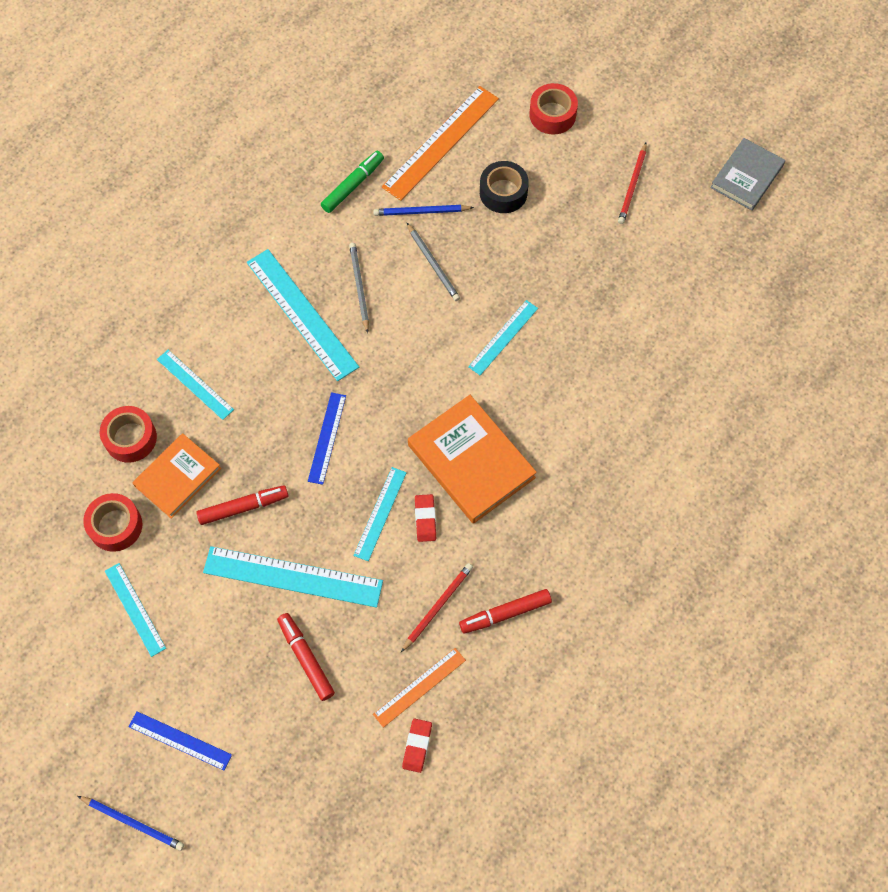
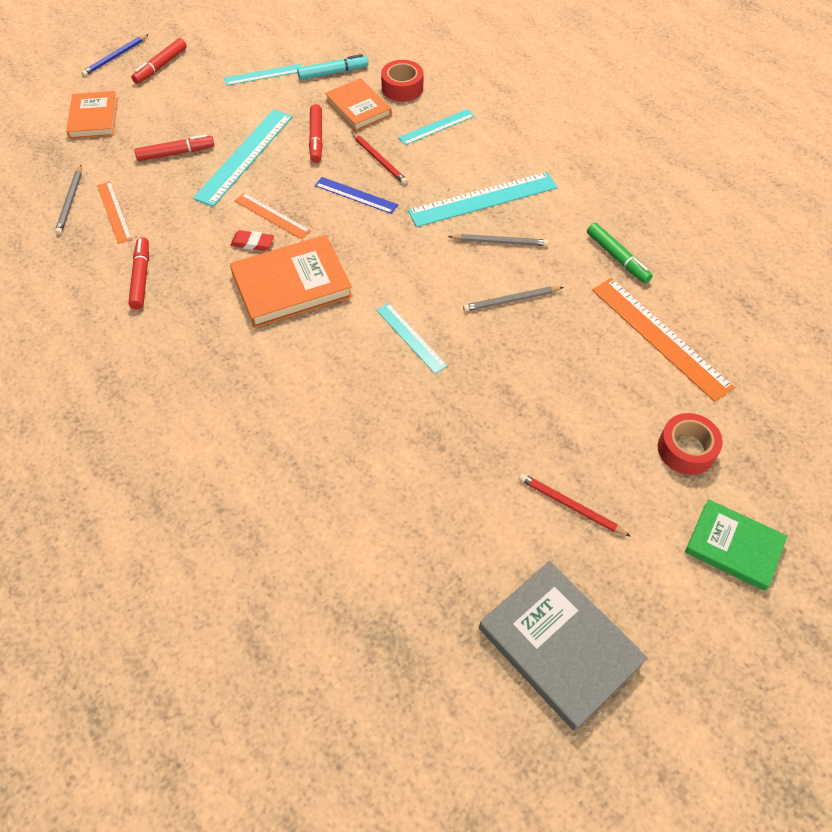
camera: 105 degrees right, 10 degrees down
red tape [83,493,142,552] -> turquoise marker [297,54,368,80]
blue ruler [129,711,232,770] -> none
turquoise ruler [353,467,407,561] -> orange ruler [234,193,311,239]
blue pencil [373,205,474,216] -> none
red pencil [401,563,473,652] -> red pencil moved to [351,132,408,185]
red eraser [402,719,432,773] -> grey pencil [55,165,82,235]
black tape [480,161,529,213] -> none
grey book [710,138,785,210] -> grey book [479,561,647,731], size x1.52
none -> orange book [66,91,118,139]
none -> red marker [131,38,187,84]
none -> green book [685,499,787,591]

